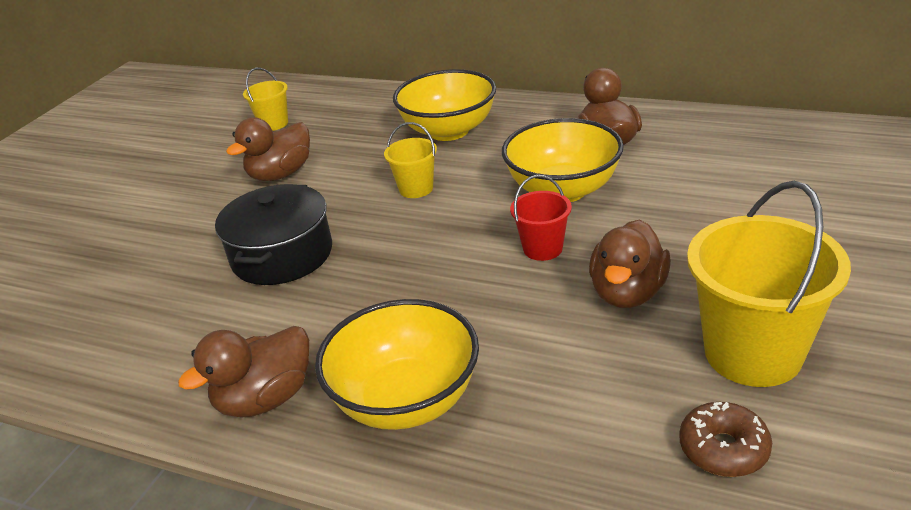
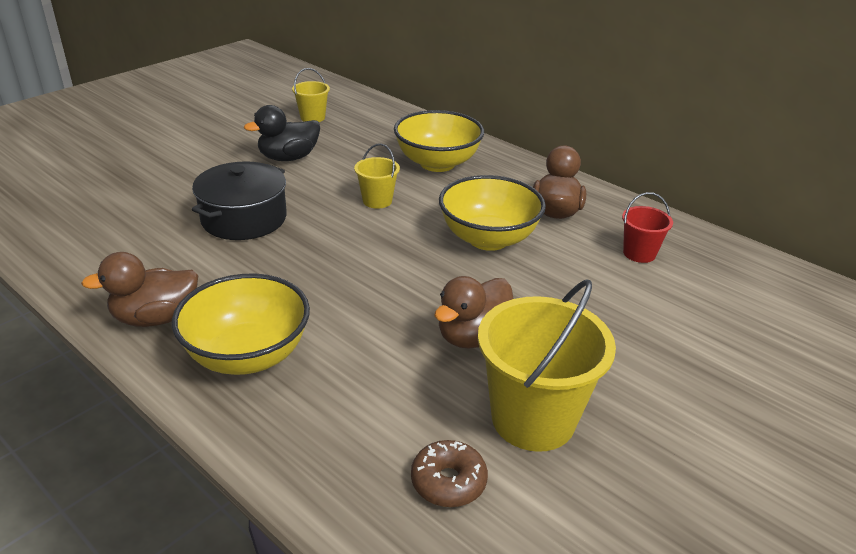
camera: 15 degrees right, 0 degrees up
brown duck [226,118,310,181] -> black duck [244,105,320,161]
red bucket [510,175,572,261] -> red bucket moved to [622,192,673,263]

